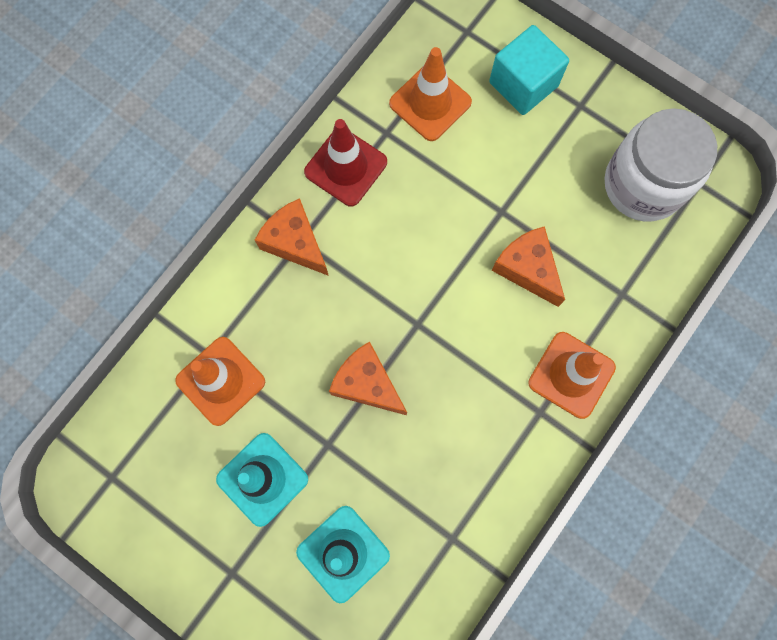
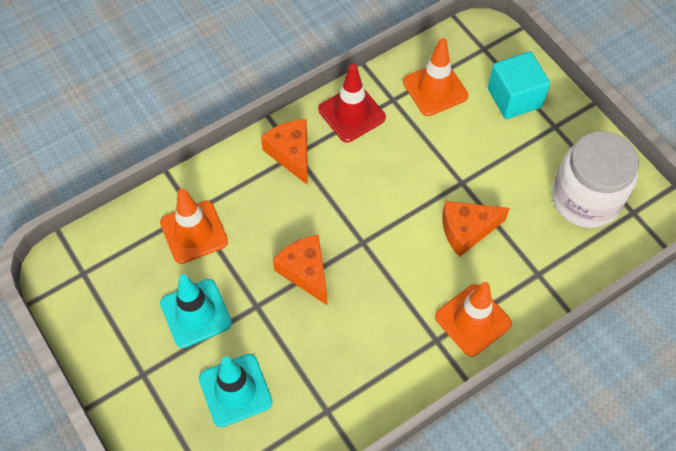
camera: 20 degrees right, 15 degrees down
orange cheese [491,226,565,307] -> orange cheese turned 90 degrees counterclockwise [442,201,510,257]

